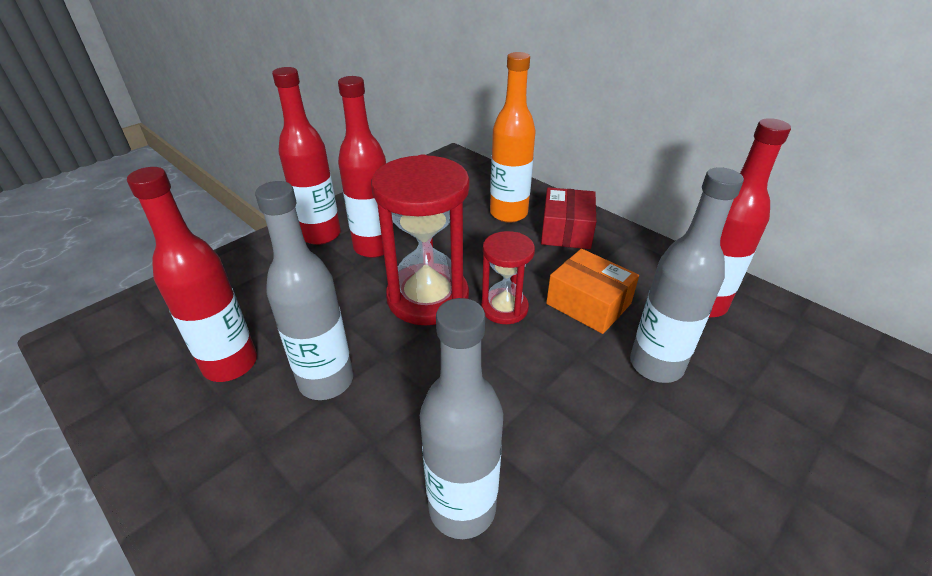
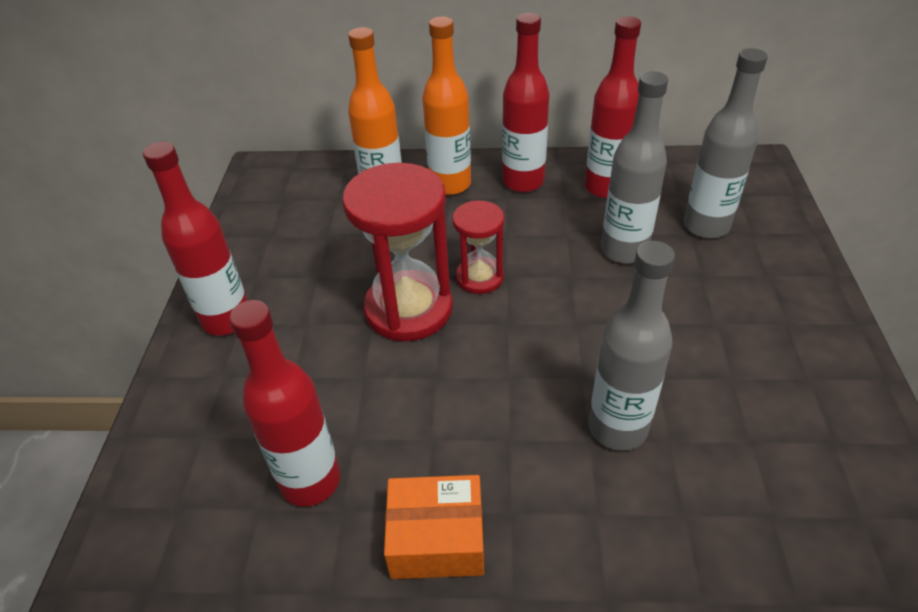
camera: 40 degrees left, 5 degrees up
grey bottle [255,181,353,400] -> grey bottle moved to [684,48,768,239]
red bottle [338,76,386,258] -> red bottle moved to [502,13,550,192]
red box [541,187,596,249] -> orange bottle [422,17,471,195]
orange box [546,249,639,334] -> orange box moved to [384,475,484,579]

